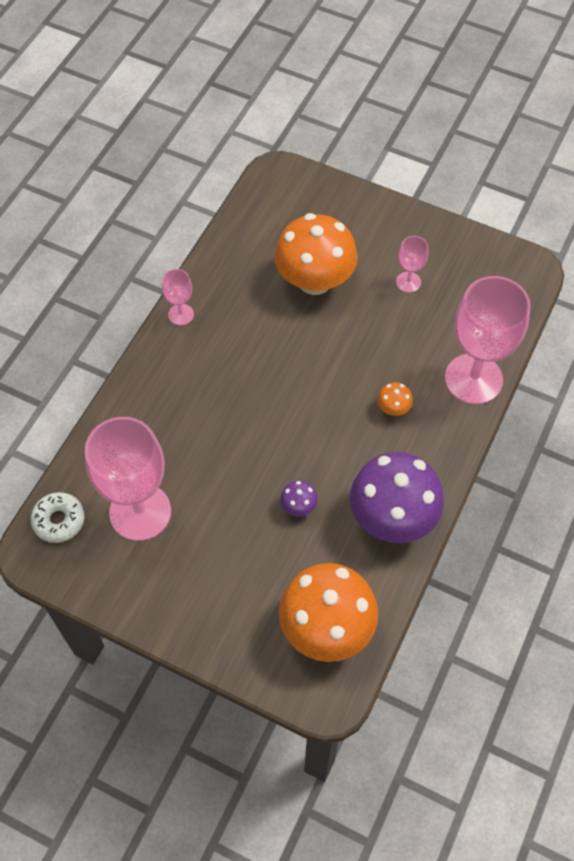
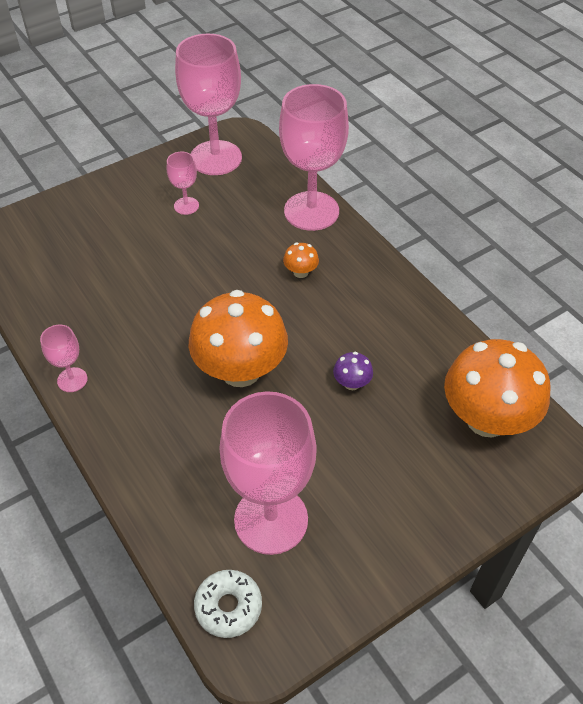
camera: 60 degrees left, 10 degrees down
orange mushroom [274,213,358,295] -> orange mushroom moved to [189,290,288,387]
purple mushroom [350,452,444,543] -> none
none -> pink goblet [175,34,242,175]

